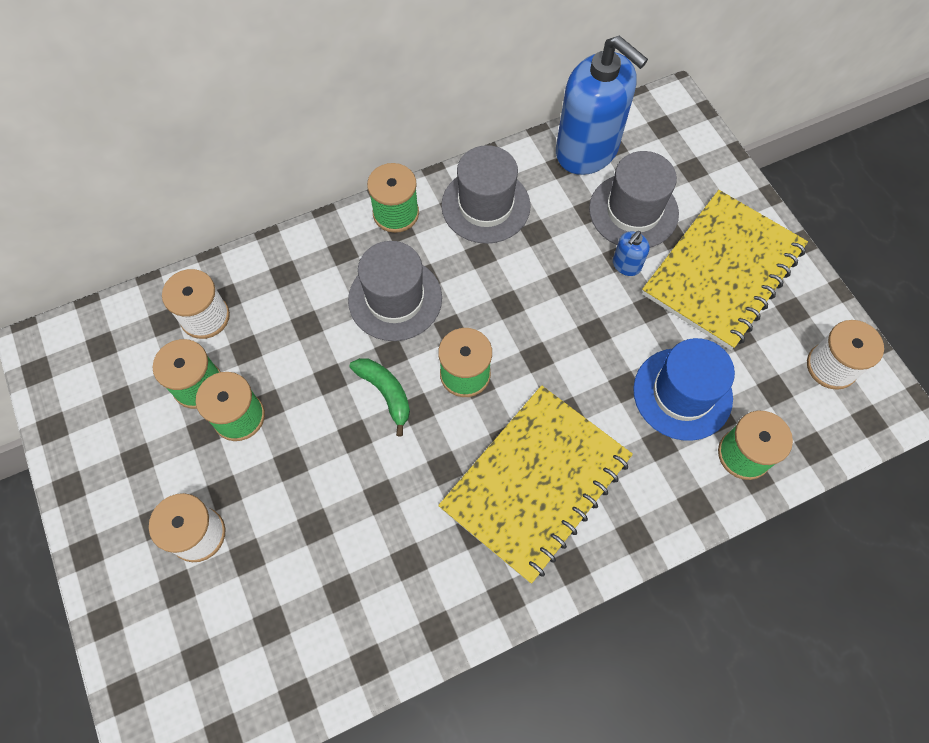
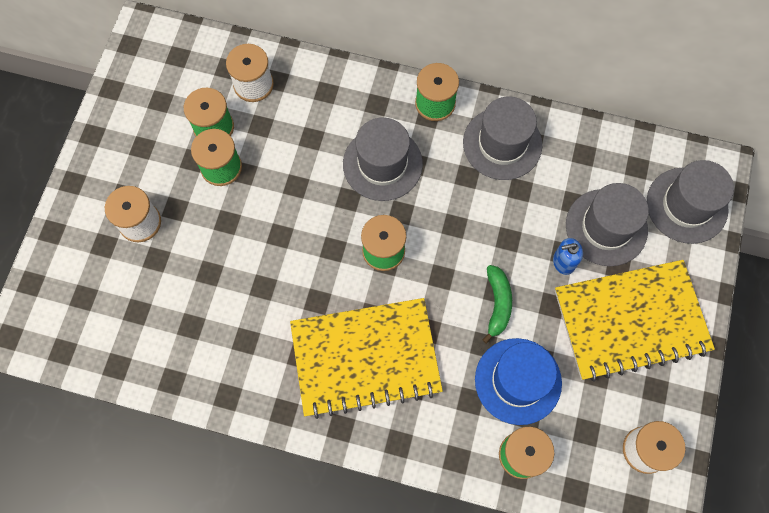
camera: 40 degrees right, 5 degrees up
green banana [350,358,410,436] -> green banana moved to [483,265,512,344]
blue soap dispenser [556,35,648,175] -> none
none -> grey hat [647,160,734,244]

